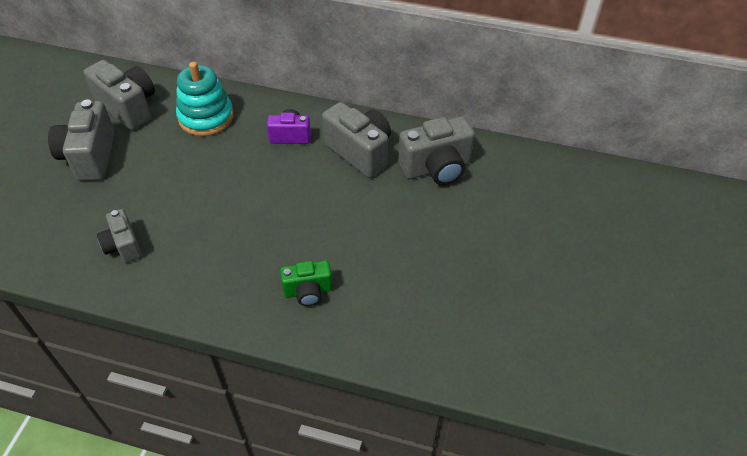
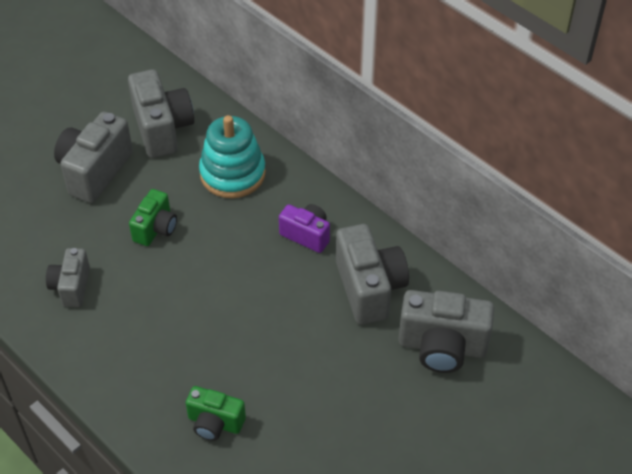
camera: 30 degrees right, 0 degrees up
none -> green camera [129,189,177,246]

